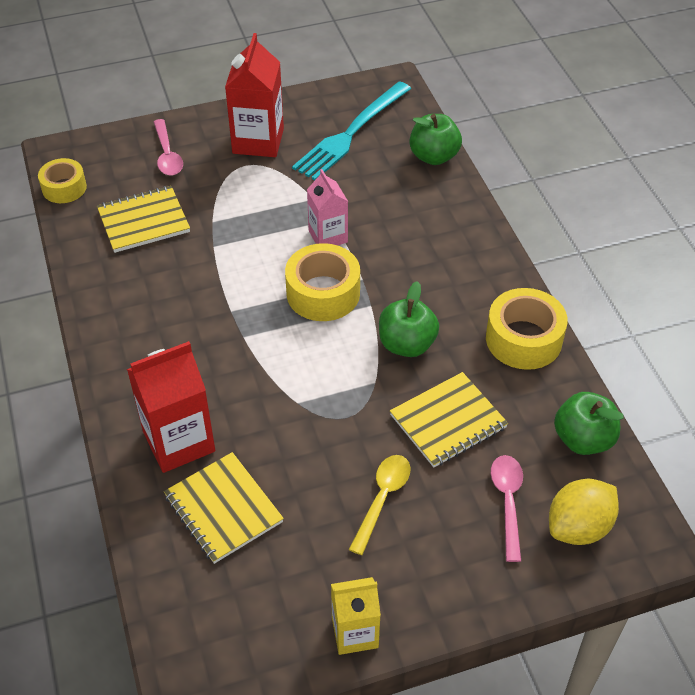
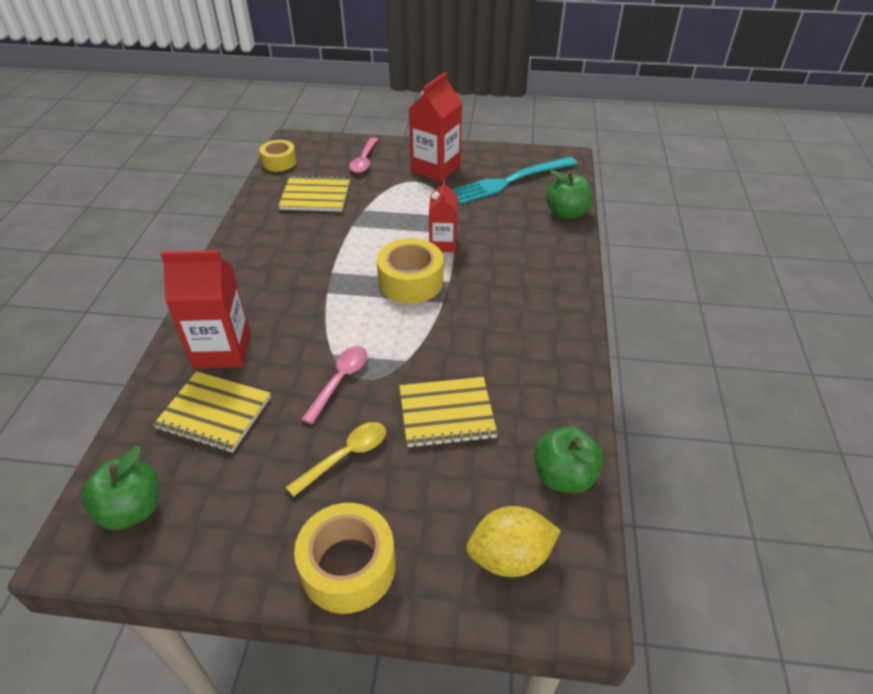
camera: 25 degrees right, 5 degrees down
yellow notebook [164,452,284,564] -> yellow notebook turned 60 degrees counterclockwise [153,371,271,453]
pink carton [307,169,348,245] -> red carton [429,179,458,252]
yellow carton [331,577,381,655] -> none
green apple [379,281,439,357] -> green apple moved to [82,446,159,530]
yellow tape [486,288,568,370] -> yellow tape moved to [294,503,395,614]
pink spoon [491,455,523,562] -> pink spoon moved to [301,346,368,424]

